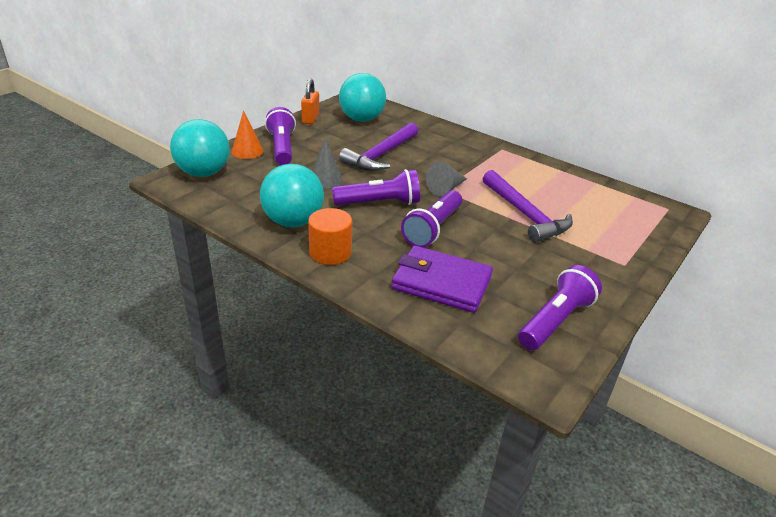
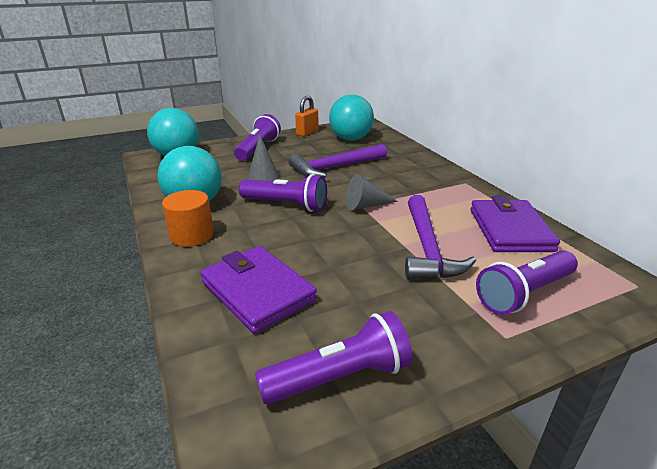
camera: 30 degrees right, 5 degrees down
orange cone [232,110,263,159] -> none
purple flashlight [401,190,462,248] -> purple flashlight moved to [476,250,578,315]
none -> purple wallet [470,197,560,252]

